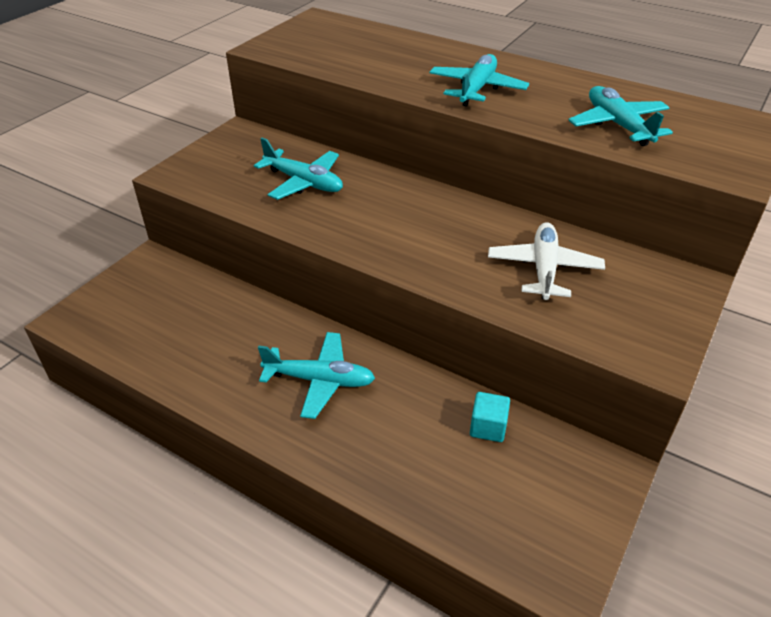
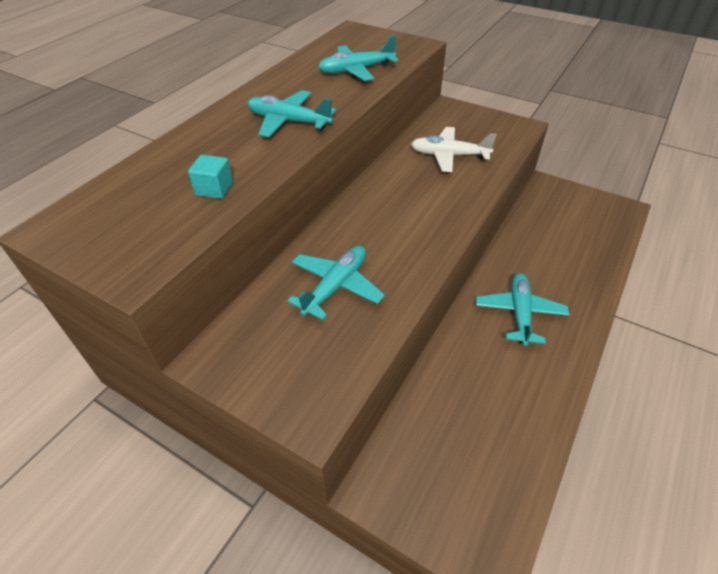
camera: 90 degrees left, 5 degrees up
turquoise cube [470,392,510,442] -> turquoise cube moved to [188,155,233,199]

